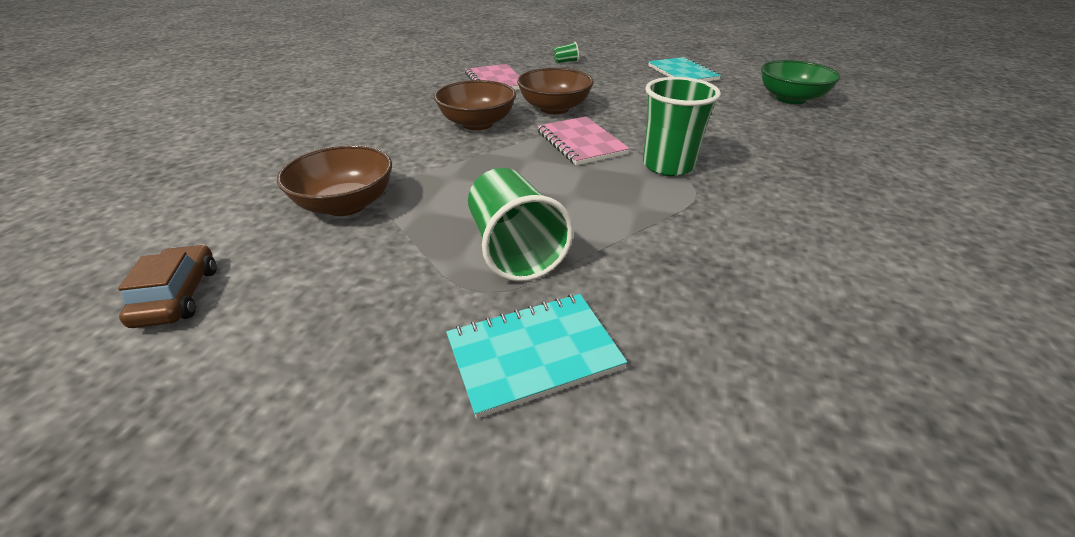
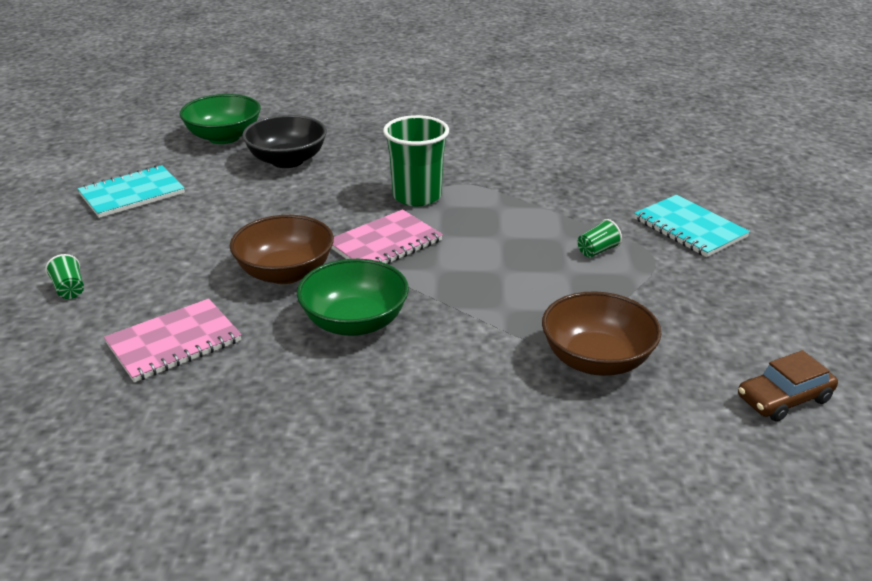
camera: 105 degrees left, 5 degrees down
brown bowl [434,80,516,130] -> green bowl [297,259,409,336]
green cup [468,168,573,282] -> green cup [578,219,622,258], size x0.44
none -> black bowl [242,115,327,168]

